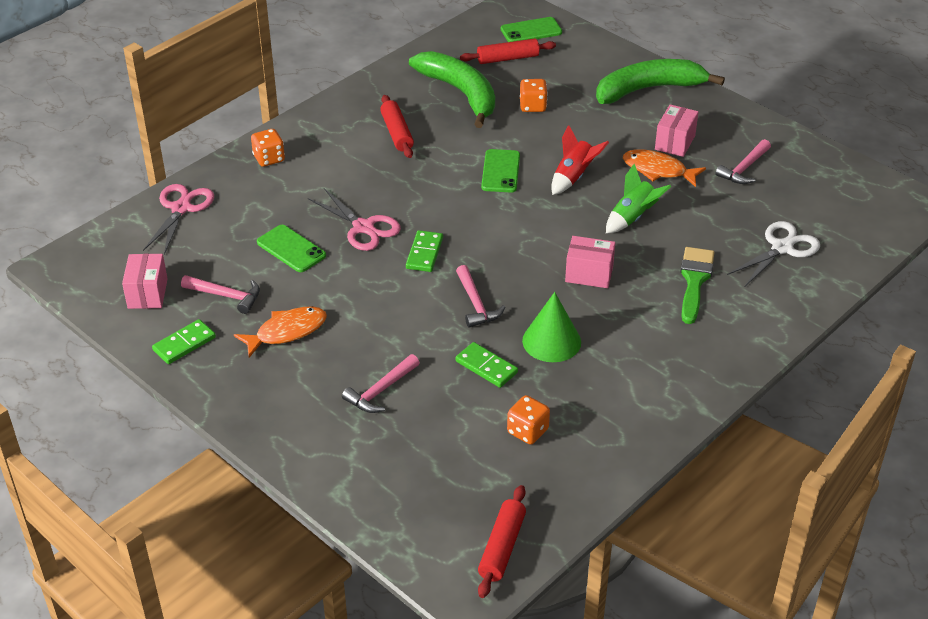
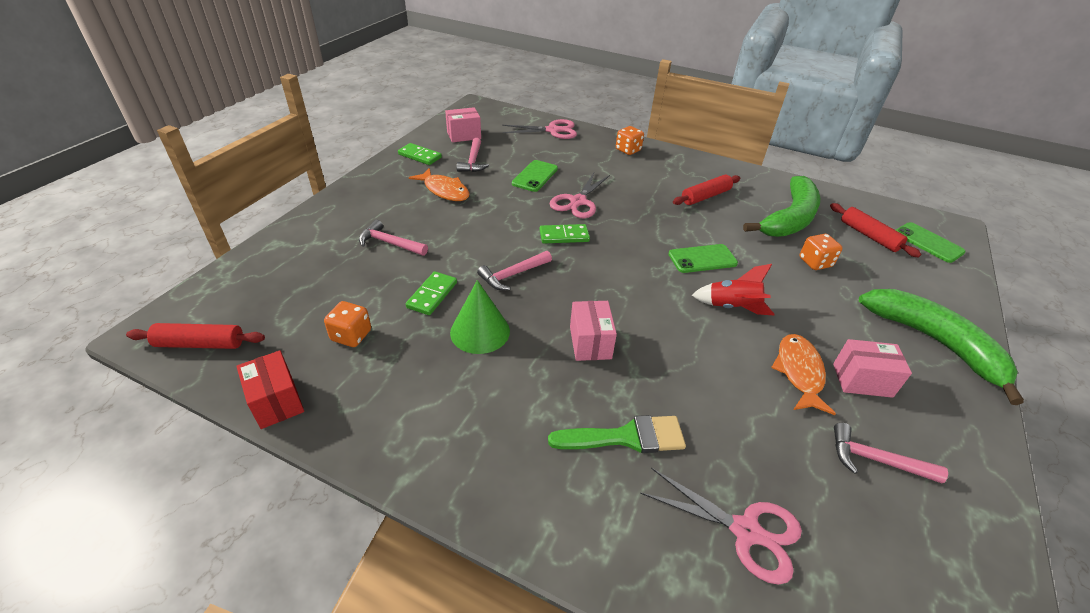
camera: 70 degrees right, 0 degrees up
green rocket [606,164,671,233] -> none
white scissors [727,221,820,286] -> pink scissors [640,468,802,584]
none -> red box [236,350,304,429]

